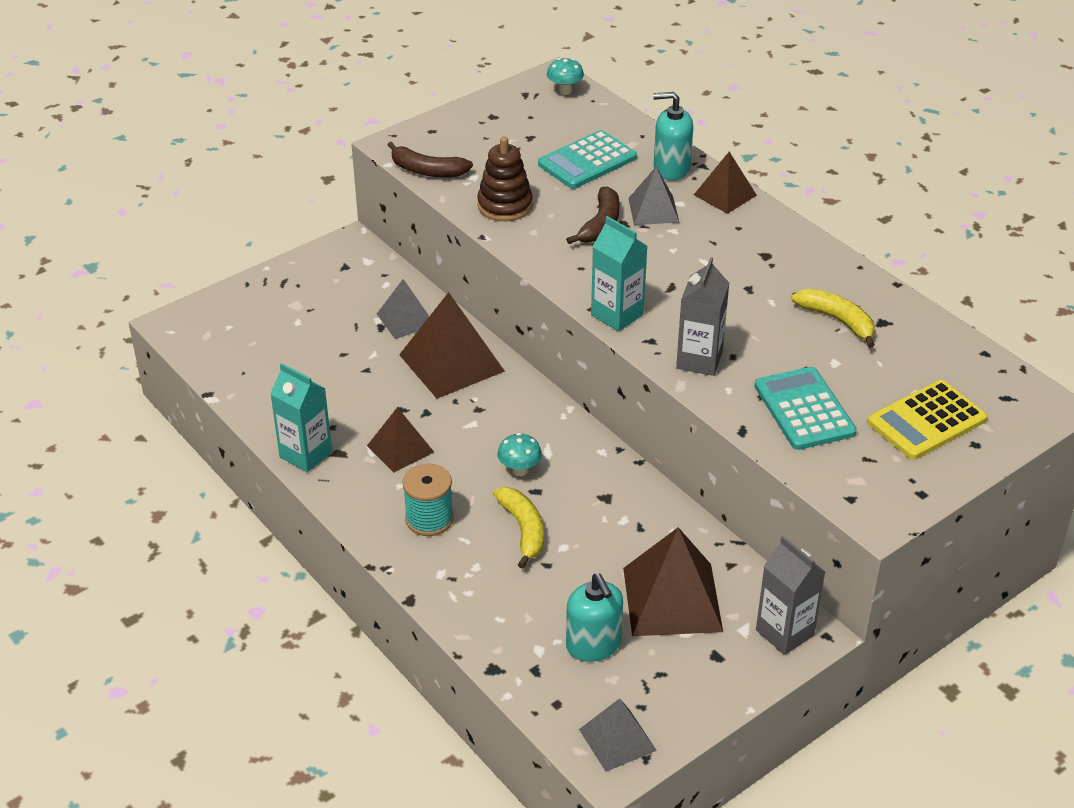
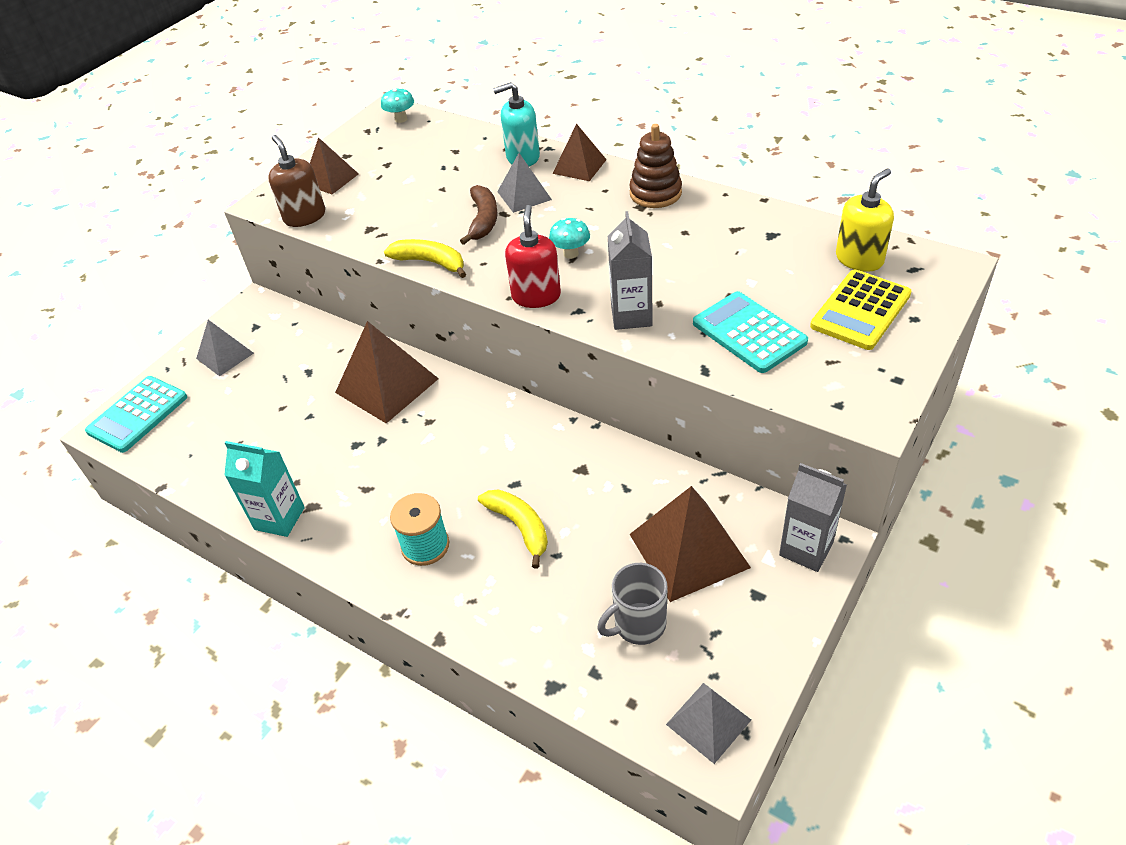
camera: 15 degrees left, 5 degrees up
brown pyramid [367,407,434,472] -> brown pyramid moved to [310,137,358,194]
grey pyramid [377,279,429,339] -> grey pyramid moved to [196,320,254,376]
brown banana [388,142,473,177] -> brown soap dispenser [268,135,325,227]
brown stacking toy [477,137,533,221] -> brown stacking toy moved to [629,124,682,208]
turquoise mushroom [497,433,542,476] -> turquoise mushroom moved to [549,218,590,259]
turquoise calculator [538,130,637,189] -> turquoise calculator moved to [85,376,187,453]
turquoise soap dispenser [566,573,623,662] -> grey mug [597,563,668,645]
turquoise carton [591,216,648,332] -> red soap dispenser [505,205,561,308]
yellow banana [791,289,875,348] -> yellow banana moved to [384,239,466,278]
none -> yellow soap dispenser [836,168,894,272]

